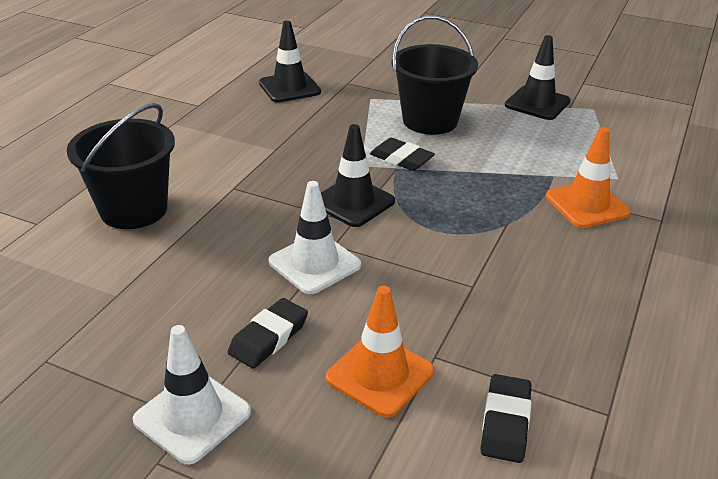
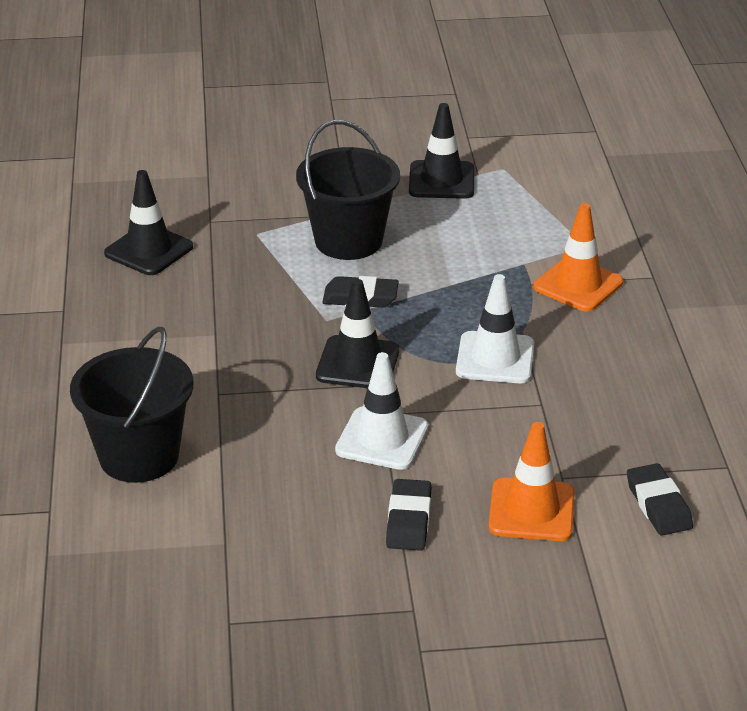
camera: 30 degrees left, 0 degrees up
white traffic cone [133,325,251,465] -> white traffic cone moved to [456,274,534,383]

